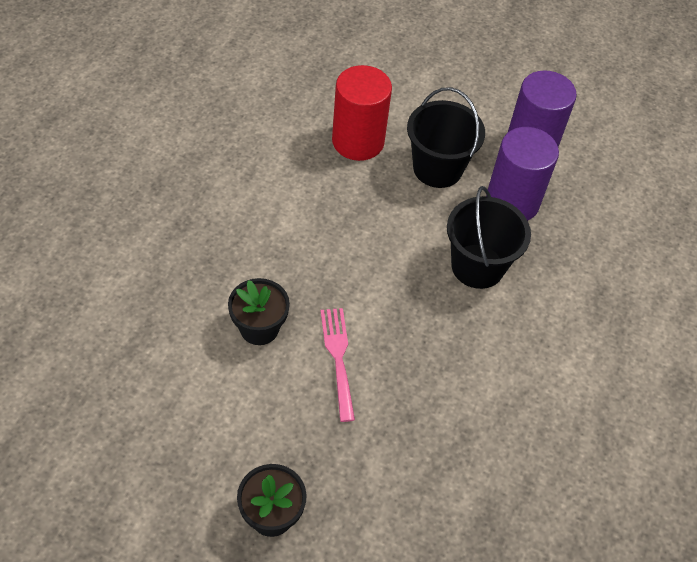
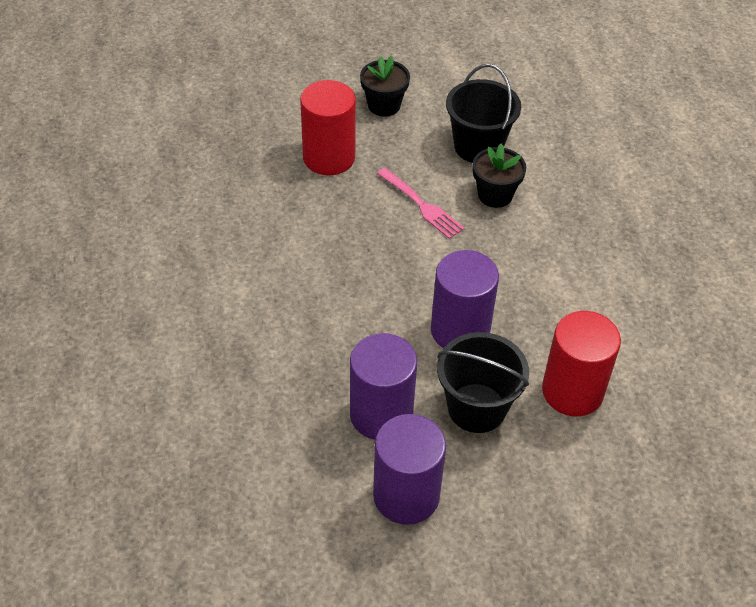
camera: 150 degrees right, 5 degrees down
black bucket [447,186,531,289] -> black bucket moved to [446,64,521,163]
none -> red cylinder [300,80,356,175]
none -> purple cylinder [431,250,499,348]

